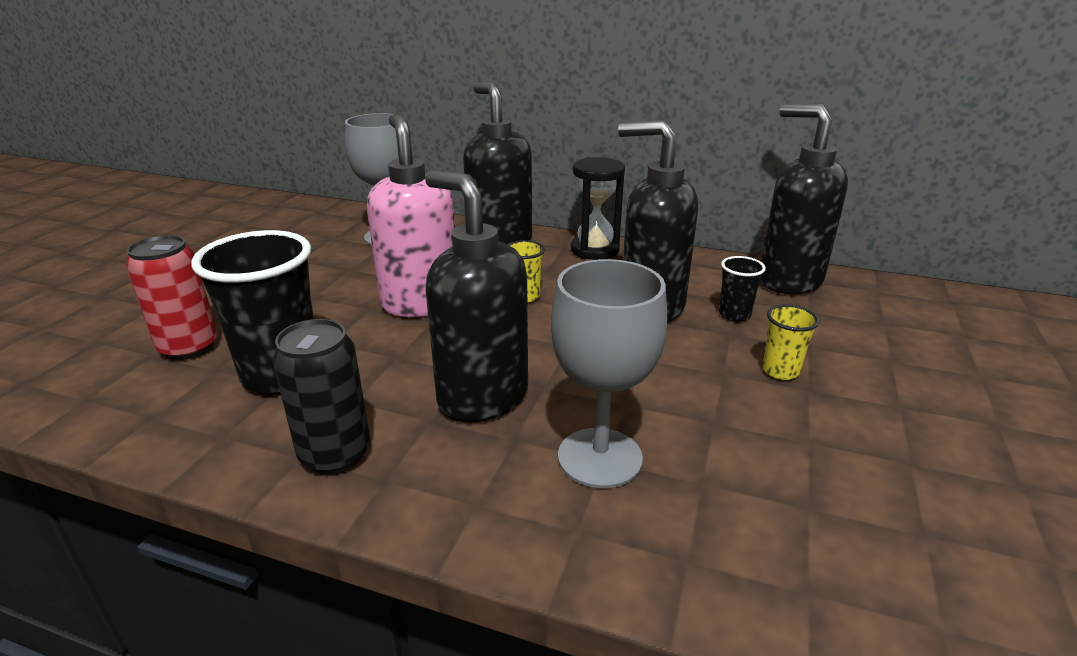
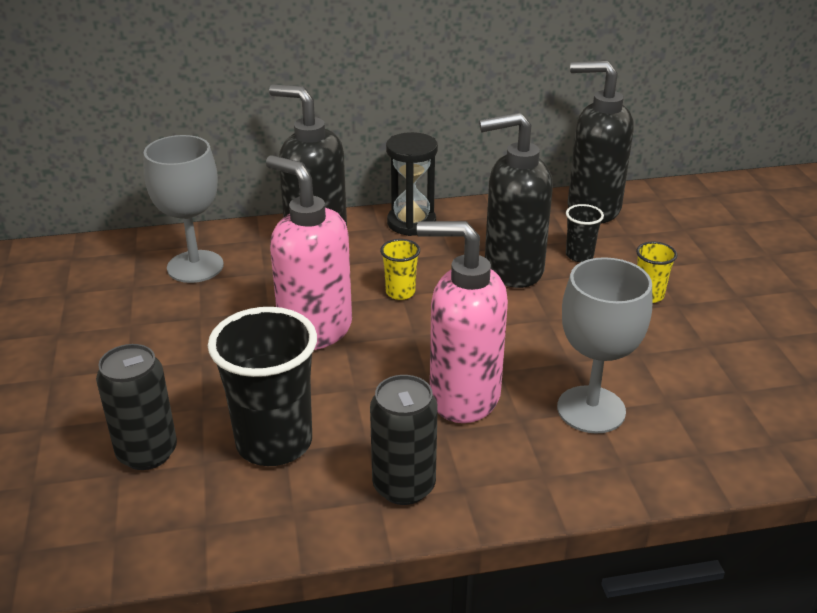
camera: 30 degrees left, 5 degrees up
red can [126,235,218,360] -> black can [96,344,177,470]
black soap dispenser [425,170,528,422] -> pink soap dispenser [417,221,508,423]

